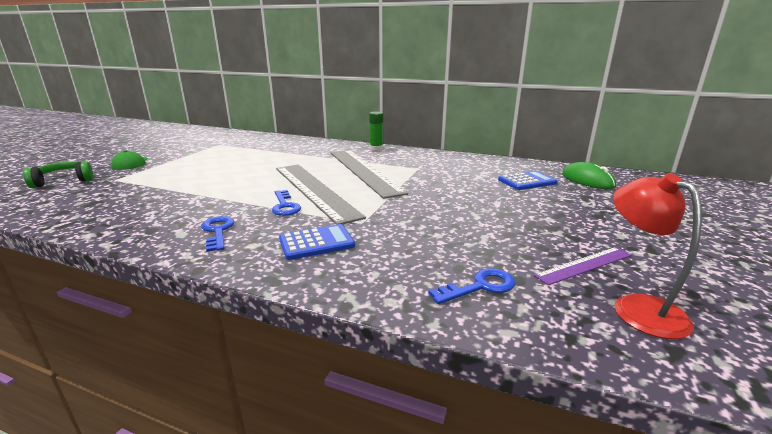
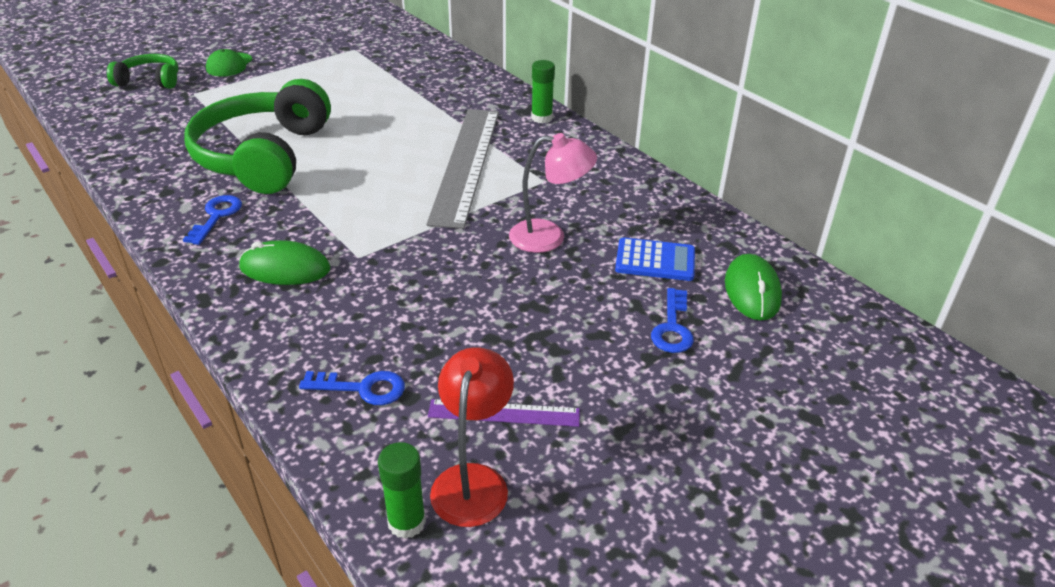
camera: 30 degrees right, 15 degrees up
blue key [272,190,301,216] -> blue key moved to [651,288,694,353]
grey ruler [276,165,366,225] -> none
blue calculator [279,224,355,260] -> green mouse [239,240,330,285]
none -> green headphones [184,79,331,194]
none -> green glue stick [378,442,426,539]
none -> pink lamp [509,133,597,253]

